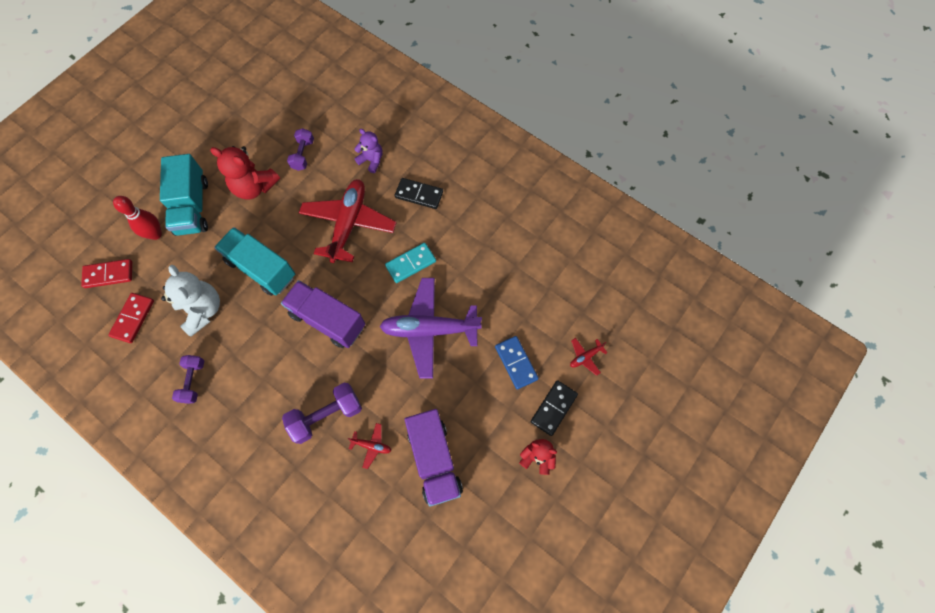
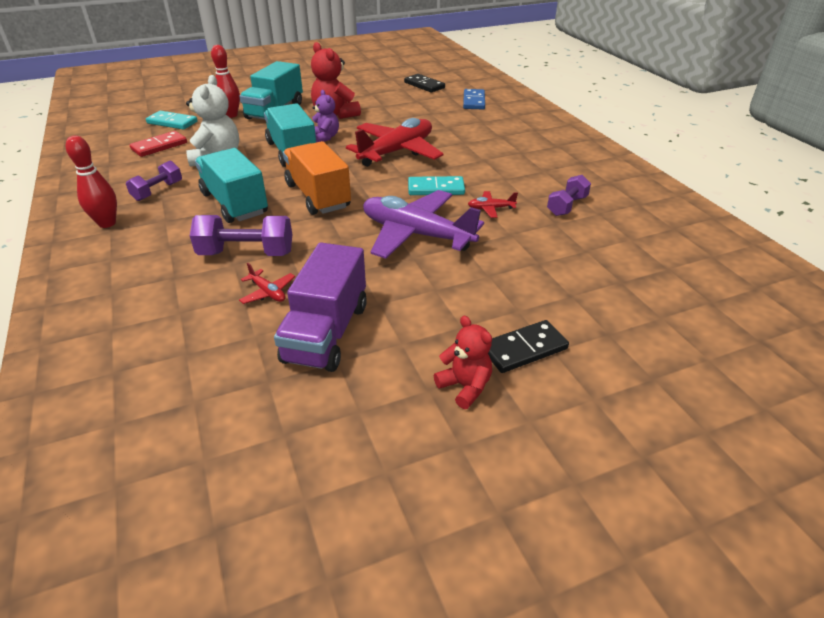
camera: 30 degrees right, 30 degrees down
red domino [81,259,132,288] -> turquoise domino [146,111,198,130]
purple truck [281,280,365,348] -> orange truck [283,141,351,215]
purple dumbbell [287,128,314,171] -> purple dumbbell moved to [547,175,591,216]
purple teddy bear [354,129,383,173] -> purple teddy bear moved to [312,90,339,142]
black domino [395,178,443,209] -> black domino moved to [404,74,445,92]
blue domino [495,336,539,389] -> blue domino moved to [463,89,485,109]
red plane [570,338,608,376] -> red plane moved to [468,191,518,218]
none -> red bowling pin [66,136,117,228]
none -> turquoise truck [195,148,268,223]

